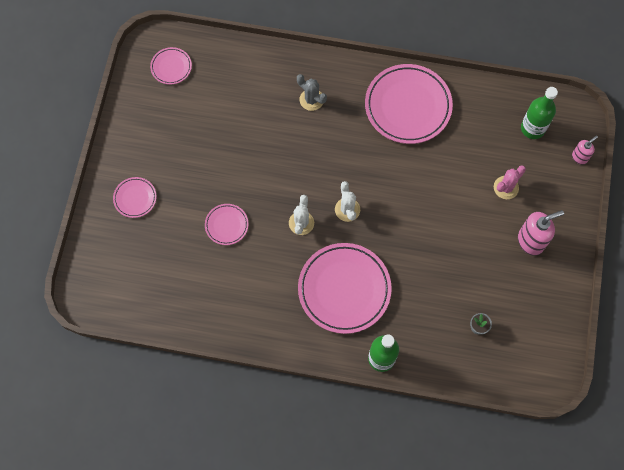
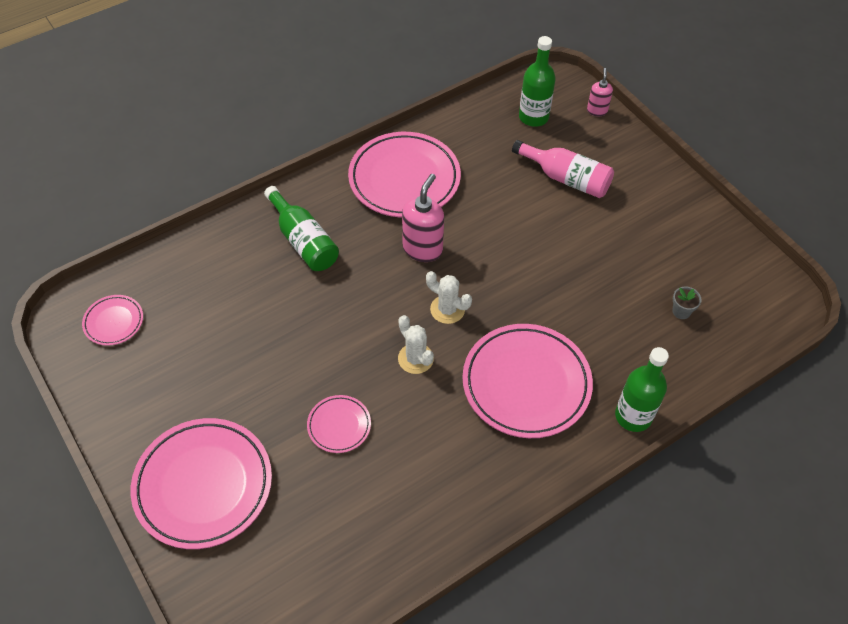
camera: 45 degrees left, 15 degrees down
pink plate [113,177,157,218] -> pink plate [131,418,272,549], size x2.08
grey cactus [297,74,327,111] -> green bottle [264,186,339,271]
pink cactus [494,165,526,199] -> pink bottle [512,140,614,198]
pink soap dispenser [518,210,564,256] -> pink soap dispenser moved to [402,174,444,262]

